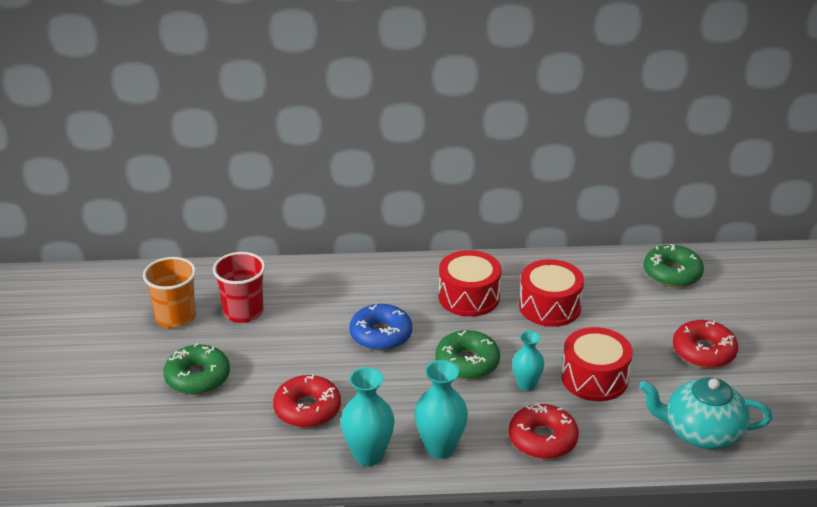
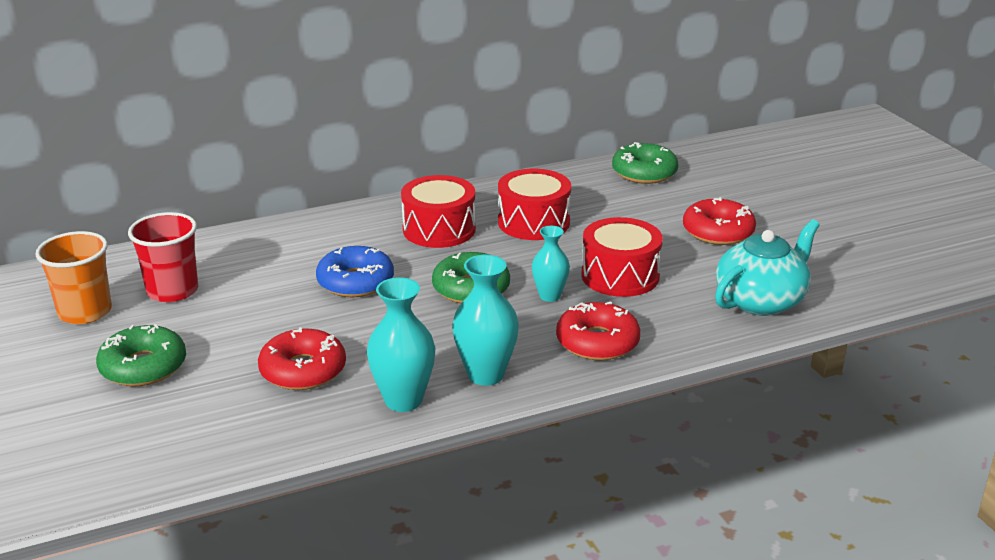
camera: 20 degrees left, 5 degrees down
turquoise teapot [639,377,772,449] -> turquoise teapot turned 150 degrees clockwise [715,219,820,316]

